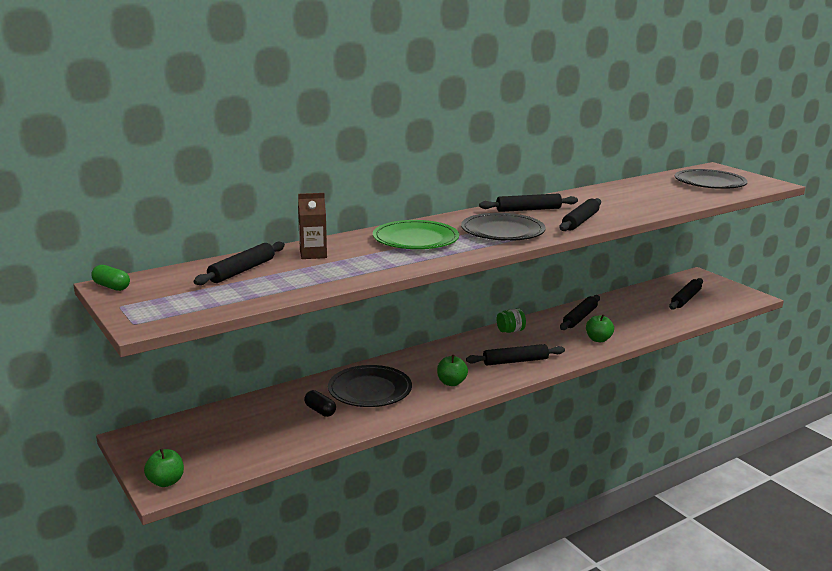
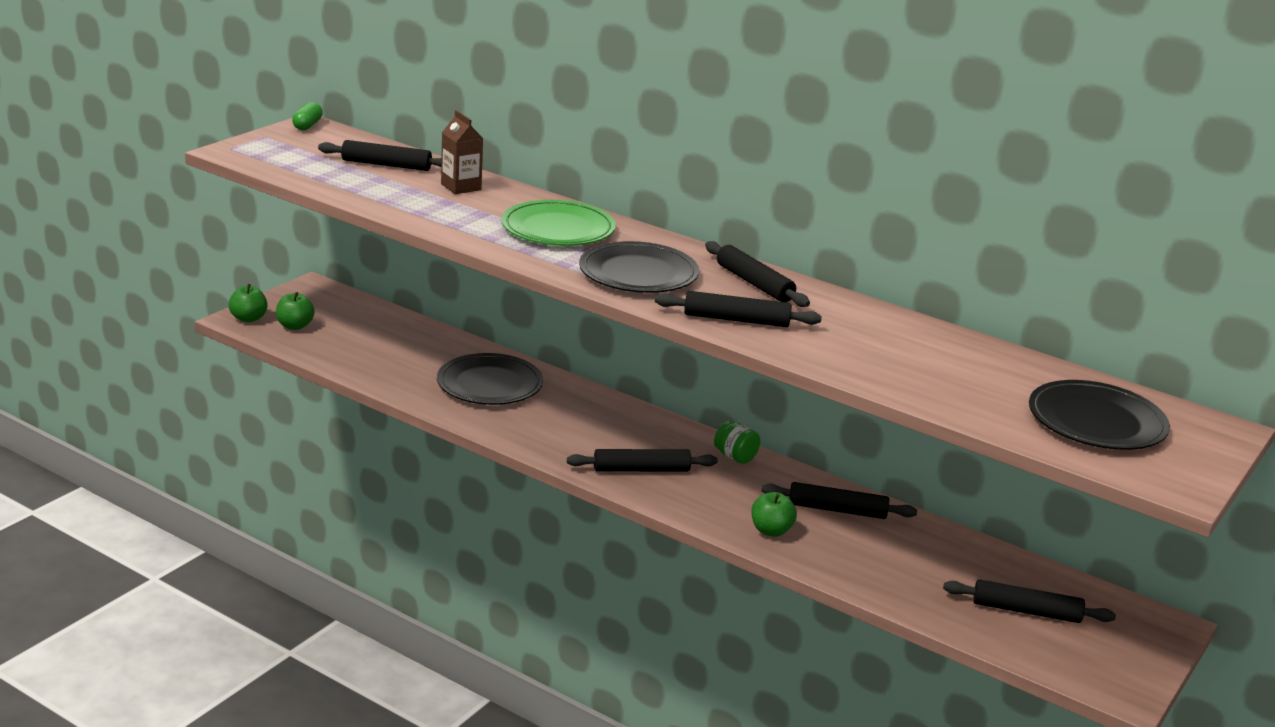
camera: 65 degrees right, 5 degrees up
black capsule [304,390,336,417] -> none
green apple [437,355,468,386] -> green apple moved to [276,292,315,330]
black rolling pin [466,344,565,365] -> black rolling pin turned 60 degrees counterclockwise [567,449,718,472]

